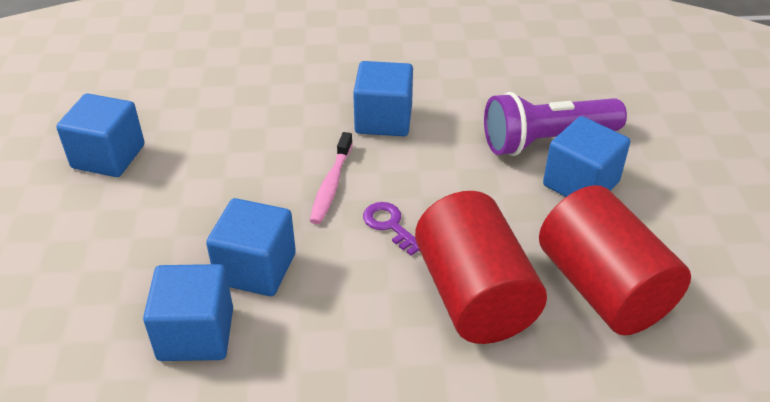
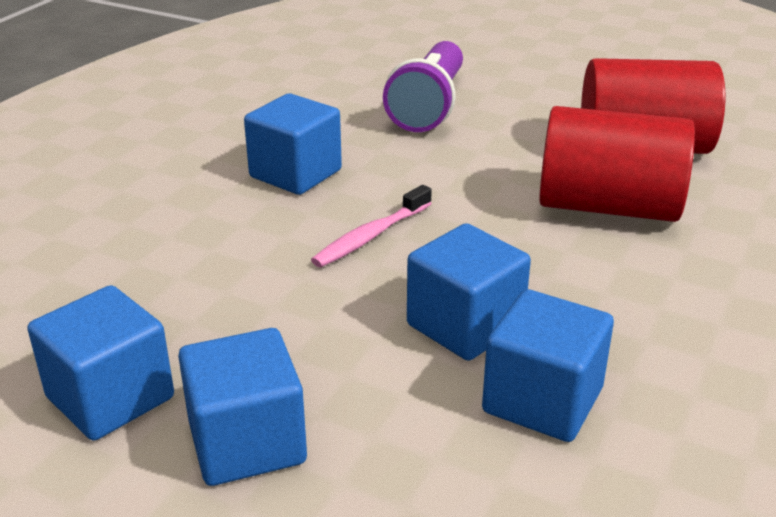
camera: 60 degrees left, 10 degrees down
pink toothbrush [310,132,353,224] -> pink toothbrush turned 90 degrees clockwise [311,185,432,267]
purple key [363,202,420,256] -> none
blue cube [543,116,630,197] -> blue cube moved to [178,328,307,486]

